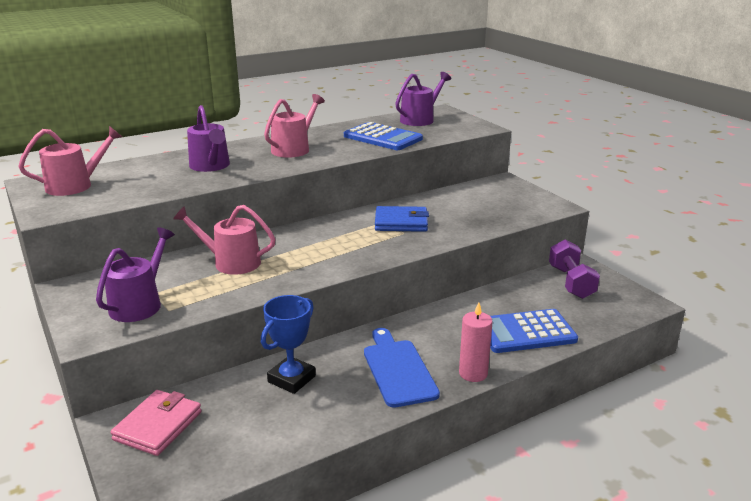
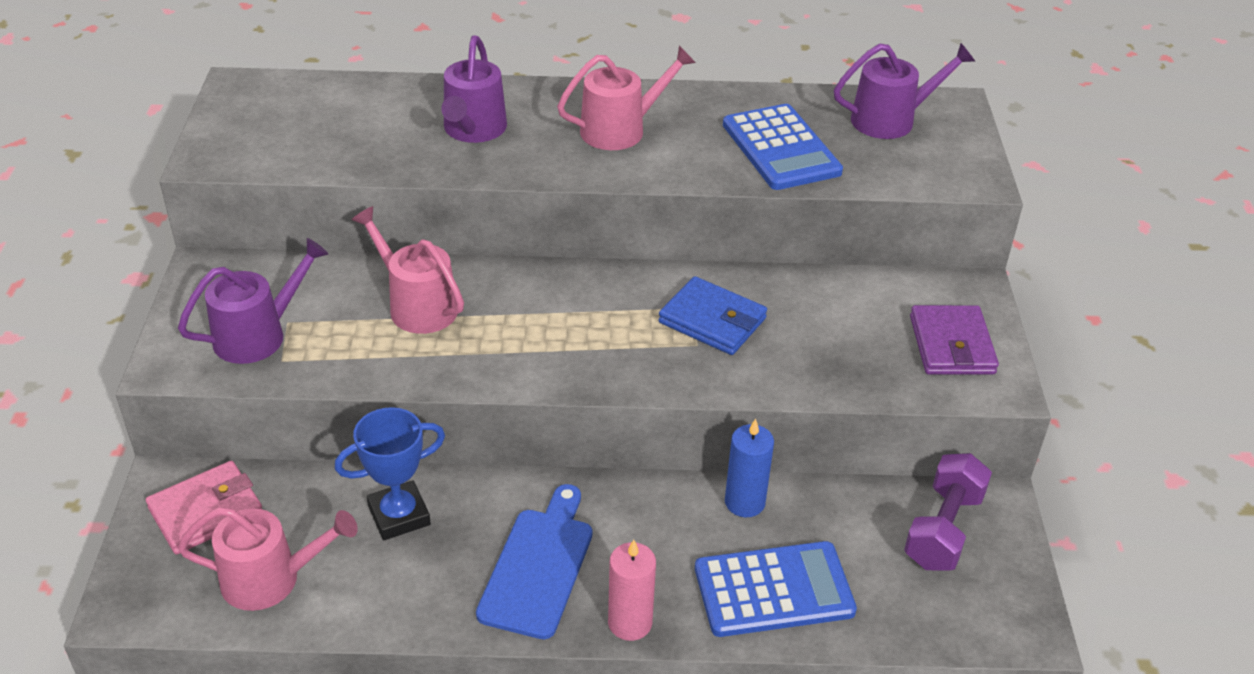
camera: 30 degrees right, 15 degrees up
pink watering can [18,126,122,196] -> pink watering can moved to [178,507,358,611]
blue calculator [490,309,578,353] -> blue calculator turned 150 degrees clockwise [695,541,857,637]
none -> blue candle [725,419,774,517]
none -> purple wallet [910,305,999,375]

